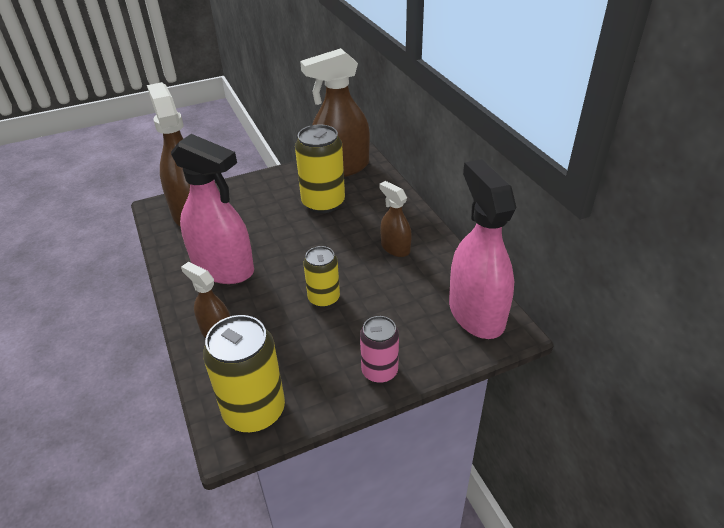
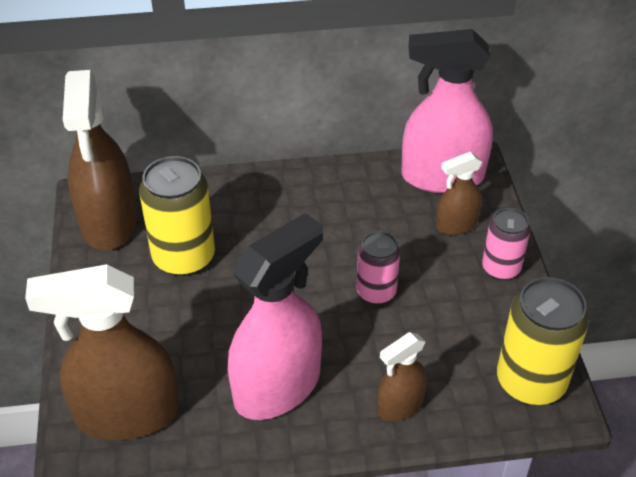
camera: 75 degrees left, 5 degrees up
yellow can [303,246,340,308] -> pink can [357,231,400,304]
brown spray bottle [379,181,412,257] -> brown spray bottle moved to [436,152,482,235]

